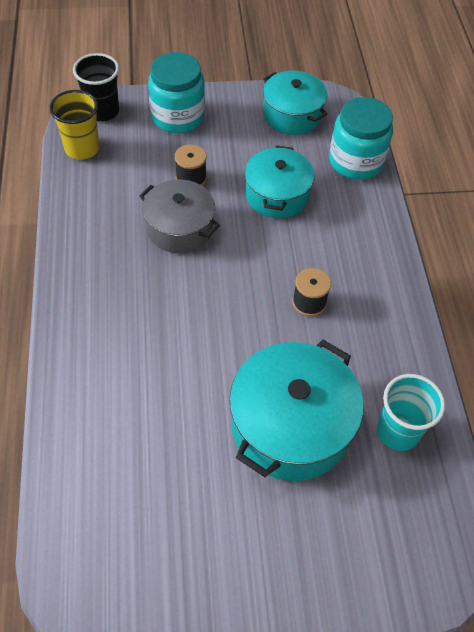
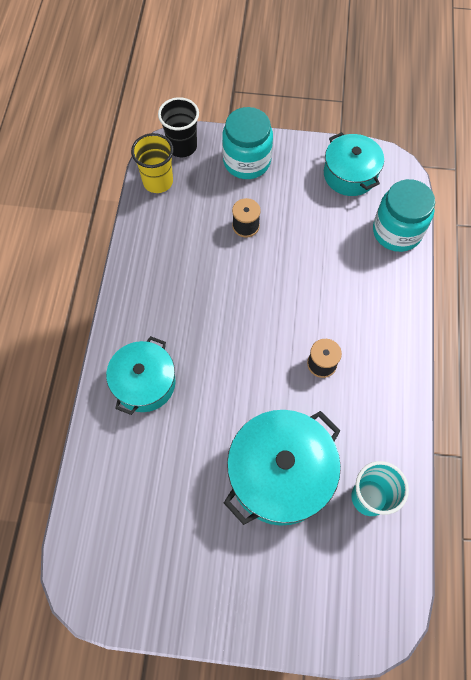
camera: 15 degrees right, 10 degrees up
grey pot [139,180,220,253] -> none
turquoise pot [245,145,314,218] -> turquoise pot moved to [106,336,176,415]

